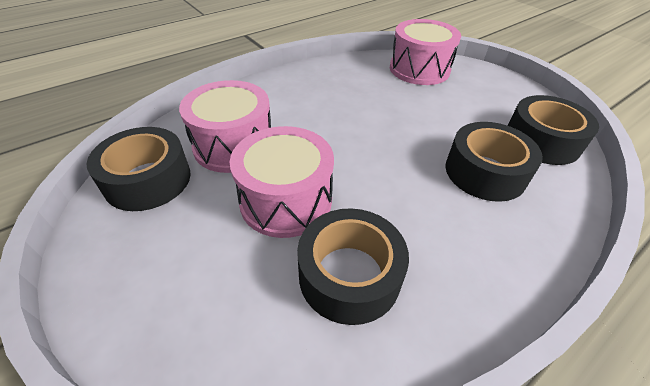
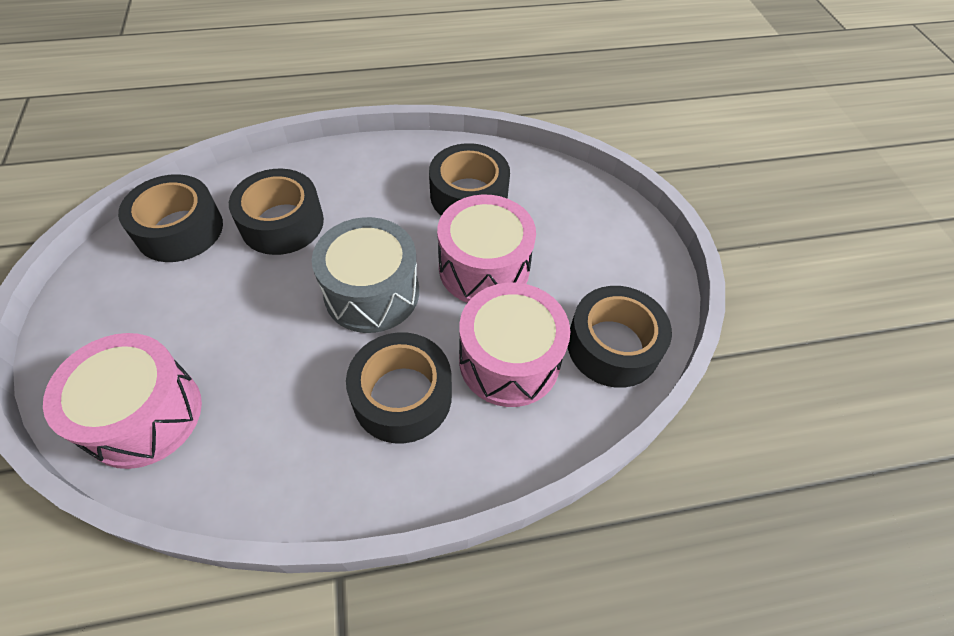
camera: 155 degrees left, 10 degrees up
none -> grey drum [312,217,419,333]
none -> black tape [346,332,452,443]

